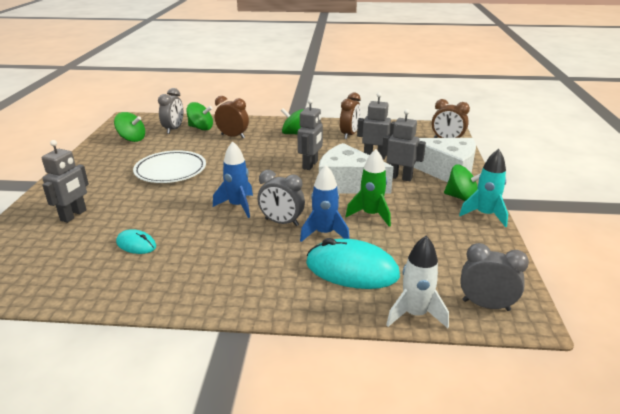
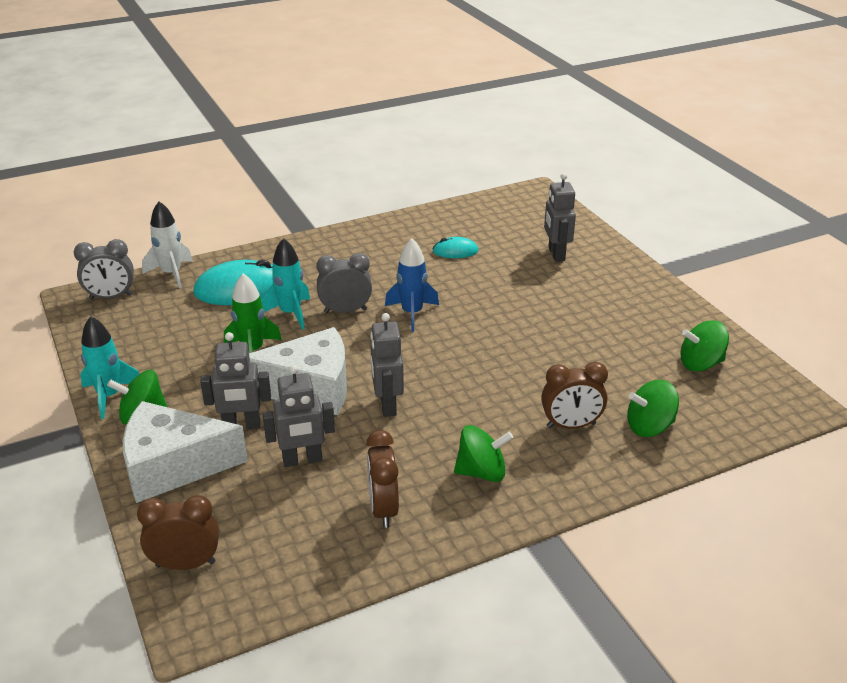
camera: 150 degrees right, 5 degrees up
white plate [133,150,206,183] -> none
grey clock [158,88,183,134] -> none
blue rocket [300,165,350,242] -> turquoise rocket [261,238,310,330]

